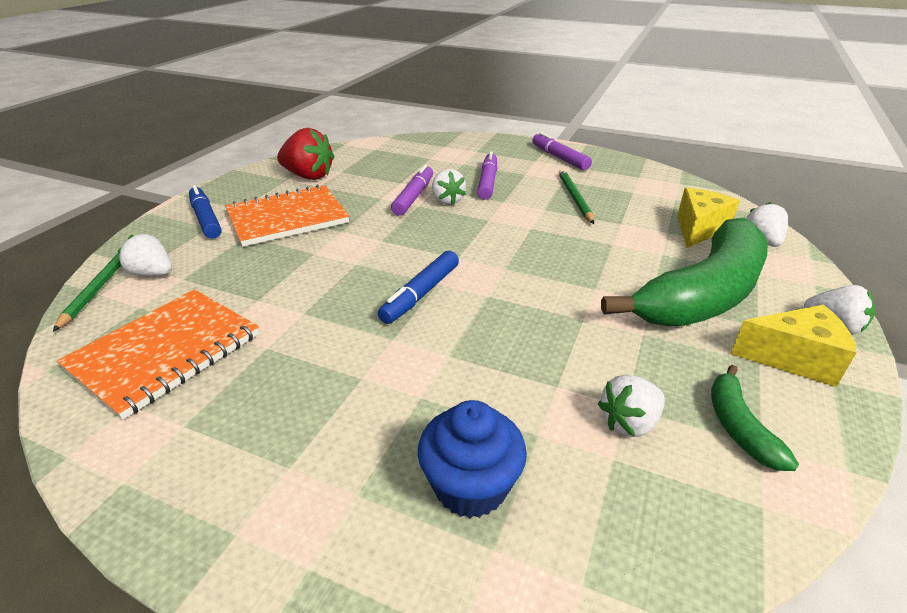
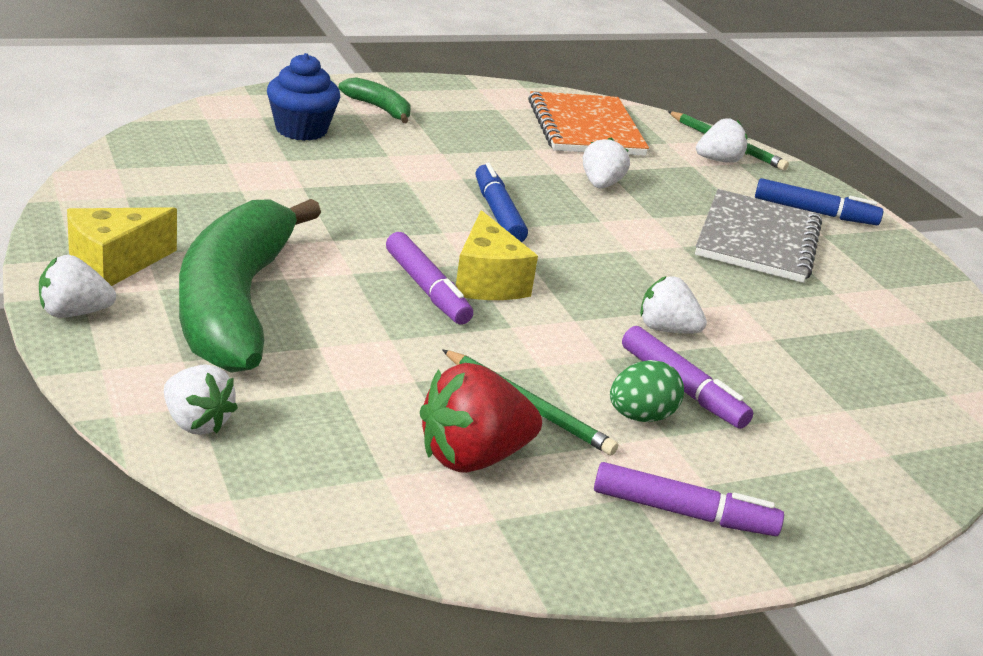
camera: 130 degrees right, 5 degrees down
orange notebook [225,185,349,247] -> grey notebook [695,189,822,283]
red strawberry [277,128,334,180] -> red strawberry moved to [420,363,542,473]
purple marker [391,165,433,216] -> purple marker moved to [386,232,473,325]
white strawberry [597,375,665,437] -> white strawberry moved to [583,138,630,189]
yellow cheese [677,188,740,248] -> yellow cheese moved to [456,210,538,300]
green banana [711,365,799,471] -> green banana moved to [339,77,411,123]
none -> green egg [610,360,684,422]

